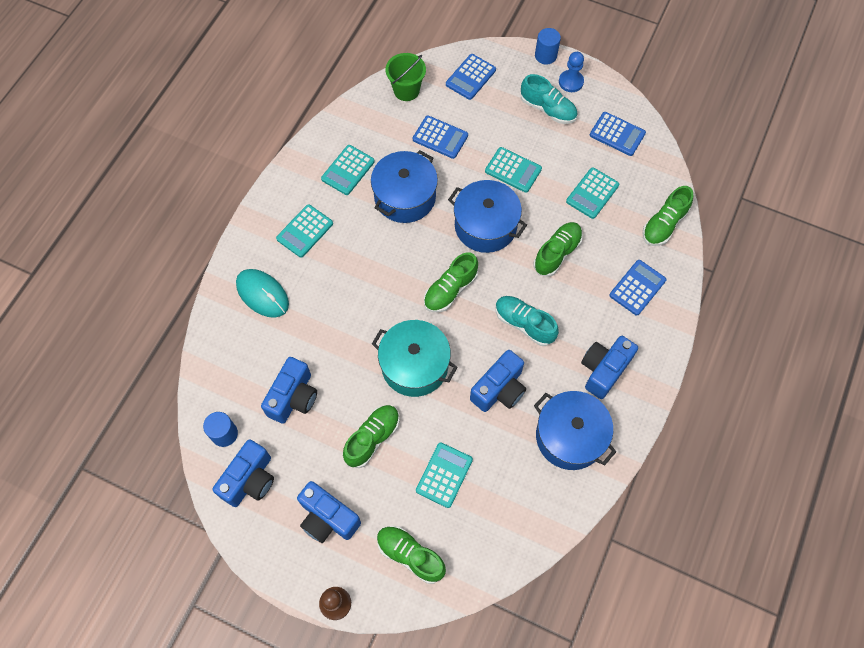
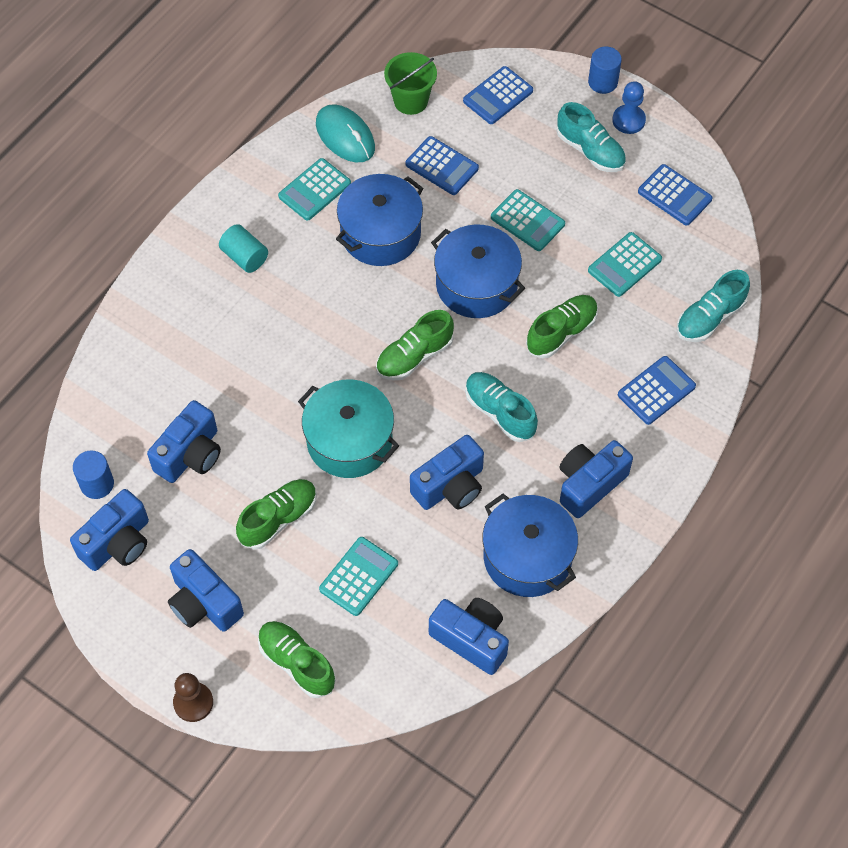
camera: 10 degrees right, 5 degrees down
turquoise mouse [236,269,289,318] -> turquoise mouse moved to [316,104,375,162]
turquoise calculator [276,204,333,258] -> turquoise cylinder [219,224,268,273]
green shoe [642,186,693,246] -> turquoise shoe [677,270,750,342]
none -> blue camera [429,598,509,675]

